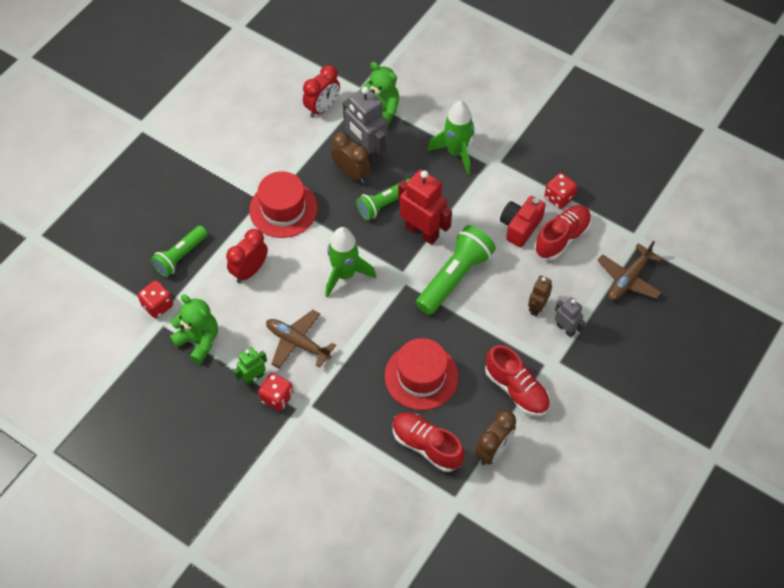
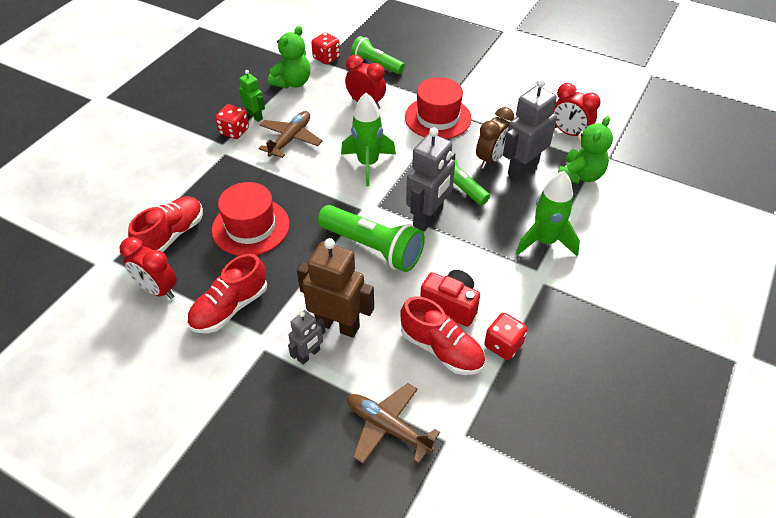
camera: 85 degrees right, 10 degrees down
red robot [398,170,452,245] -> grey robot [406,127,455,231]
brown clock [475,410,516,465] -> red clock [120,237,177,299]
brown robot [528,275,552,317] -> brown robot [297,238,374,338], size x1.82

